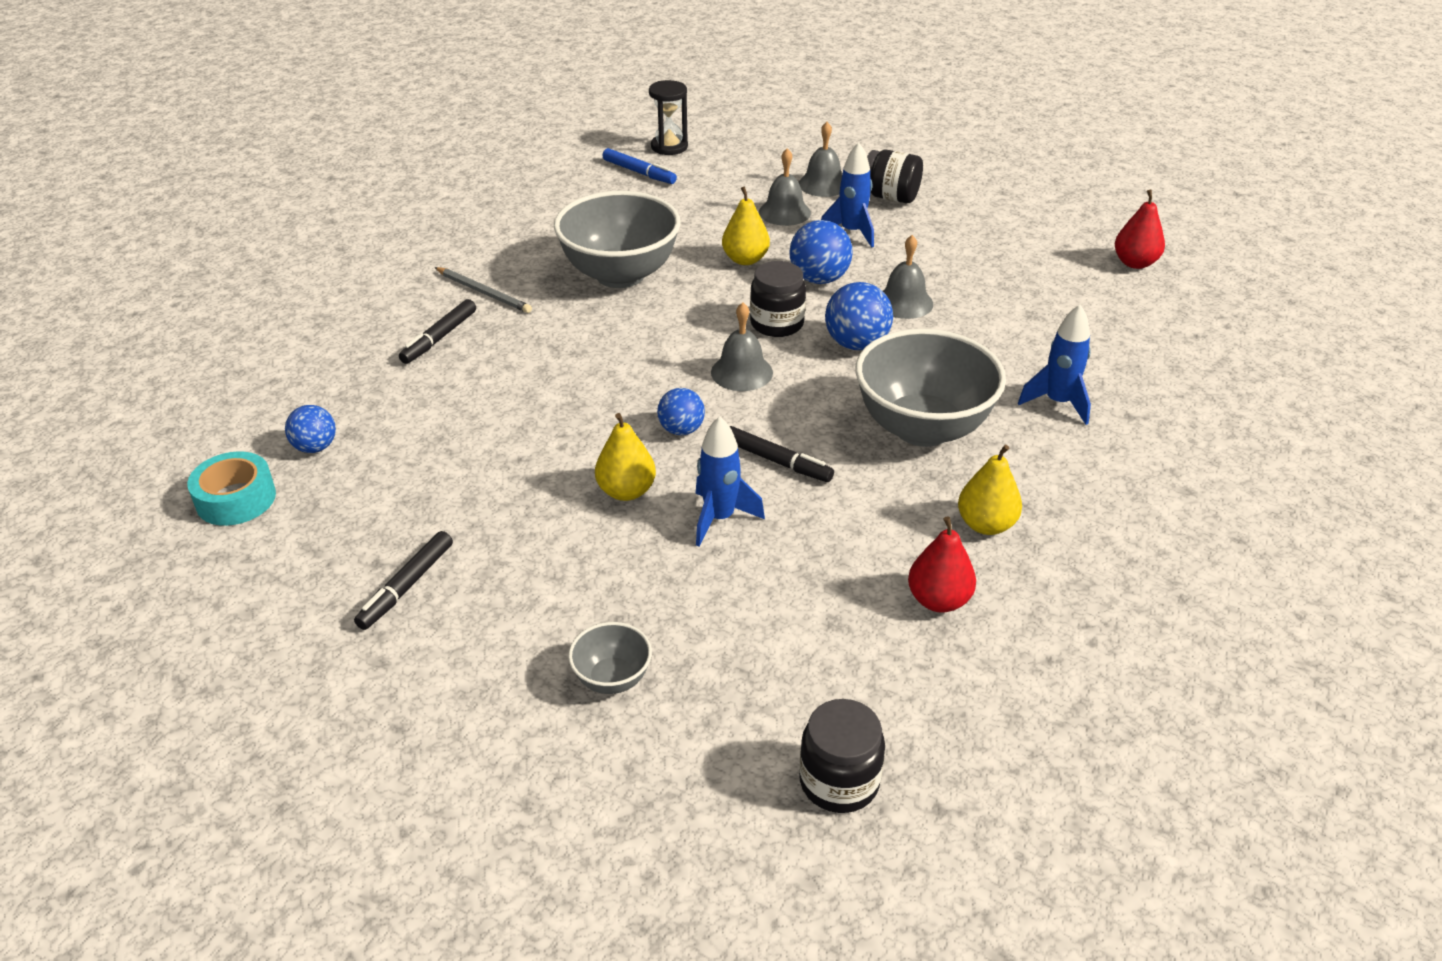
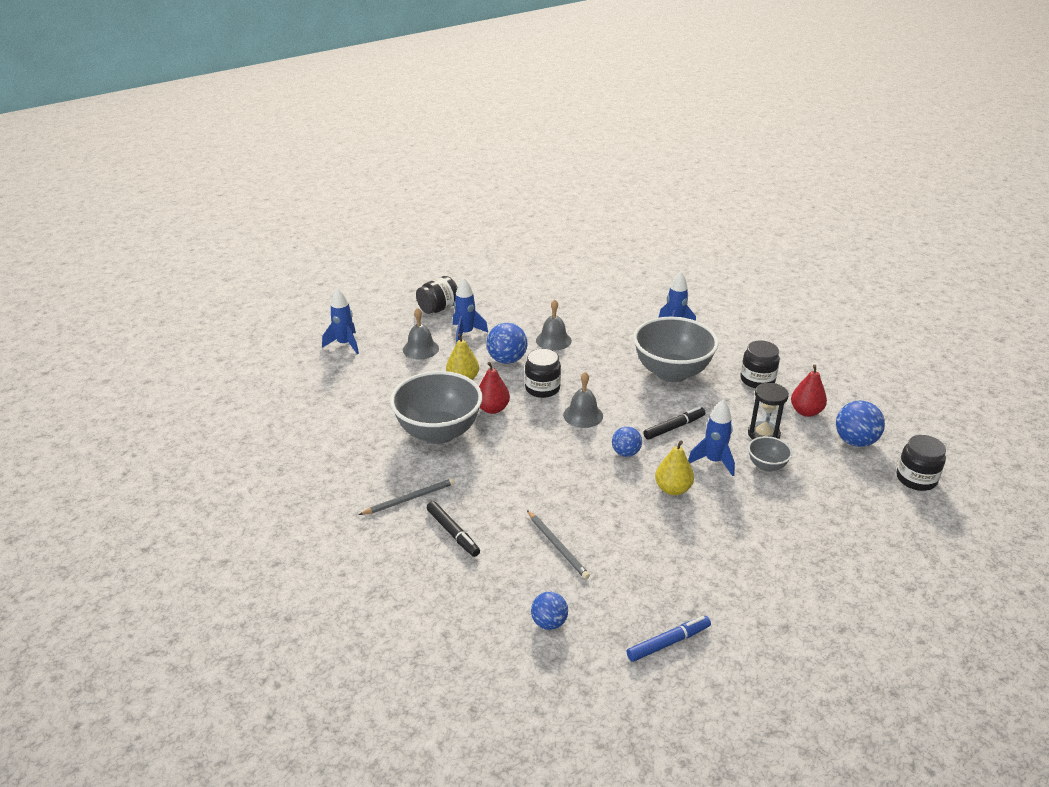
camera: 65 degrees left, 5 degrees down
turquoise tape [187,451,276,526] -> none
black marker [354,531,453,630] -> none
grey bowl [568,622,652,694] -> grey bowl moved to [748,436,792,472]
blue marker [603,148,677,184] -> blue marker moved to [627,616,711,662]
black hourglass [649,80,688,155] -> black hourglass moved to [748,383,789,440]
grey bell [799,122,842,197] -> none
blue ball [825,282,893,350] -> blue ball moved to [836,400,885,447]
yellow pear [958,445,1022,535] -> black jar [740,341,780,388]
red pear [1115,190,1165,269] -> red pear moved to [479,362,510,414]
none -> blue rocket [322,287,359,354]
none -> grey pencil [527,510,590,579]

